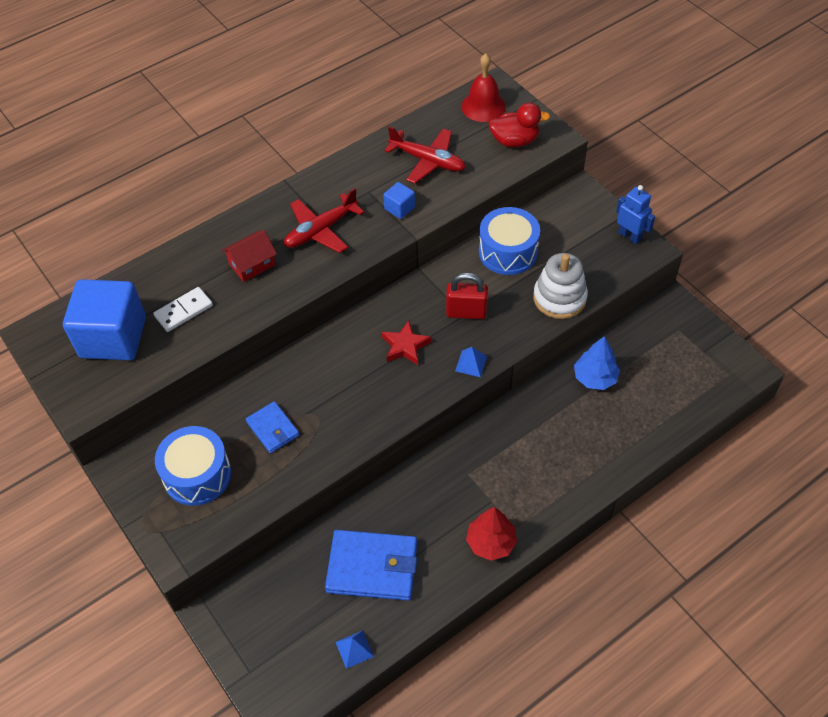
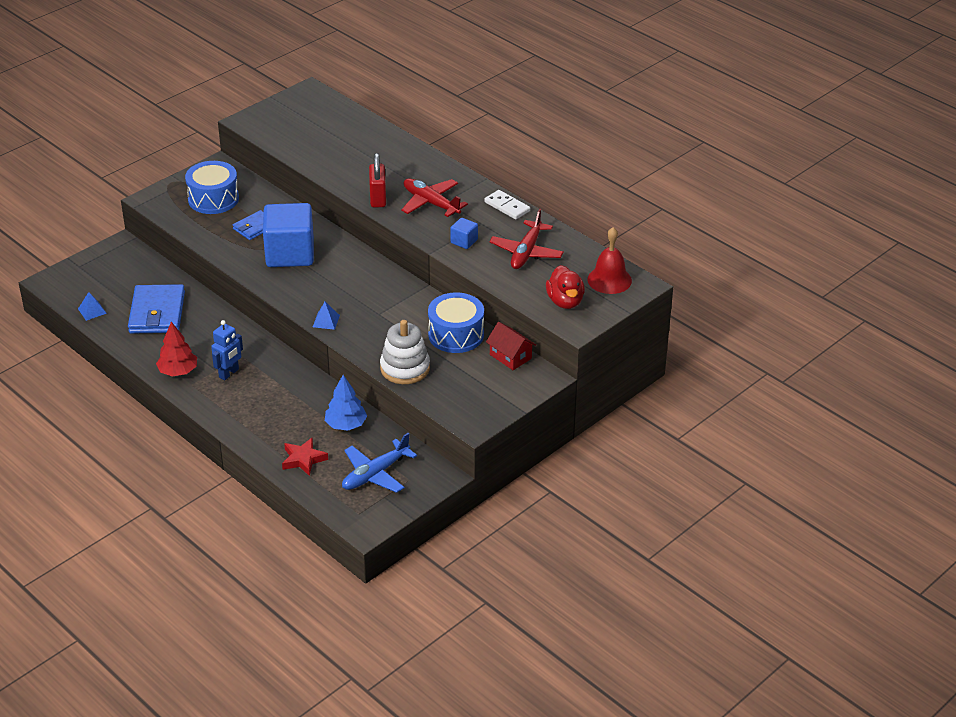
camera: 80 degrees right, 15 degrees down
blue cube [63,279,146,360] -> blue cube moved to [263,203,314,267]
white domino [153,287,213,332] -> white domino moved to [484,190,530,220]
red house [222,230,277,282] -> red house moved to [486,322,536,370]
red star [382,320,431,365] -> red star moved to [282,438,328,476]
red padlock [446,273,488,319] -> red padlock moved to [369,153,386,208]
blue robot [616,185,655,244] -> blue robot moved to [211,320,243,380]
none -> blue plane [342,433,417,493]

